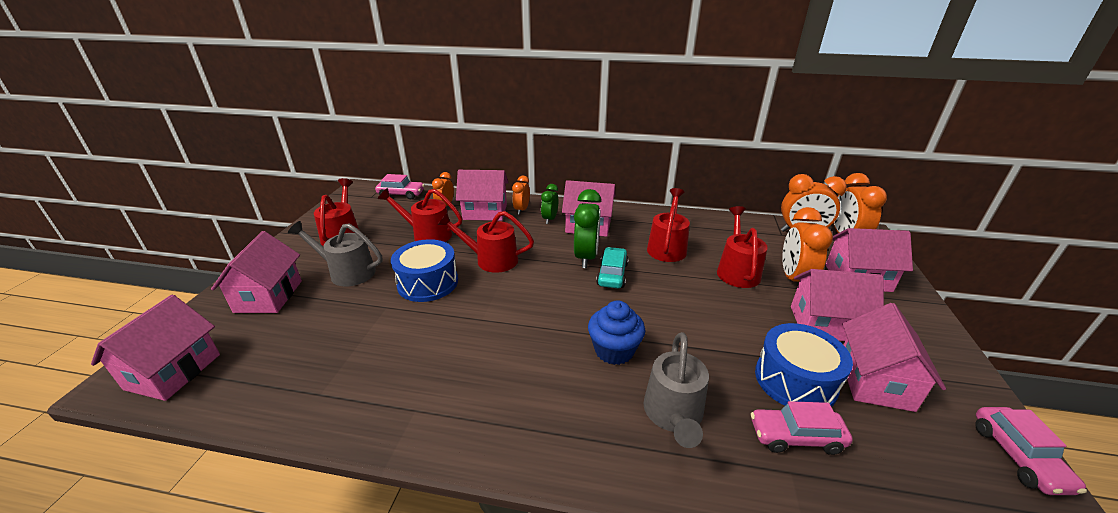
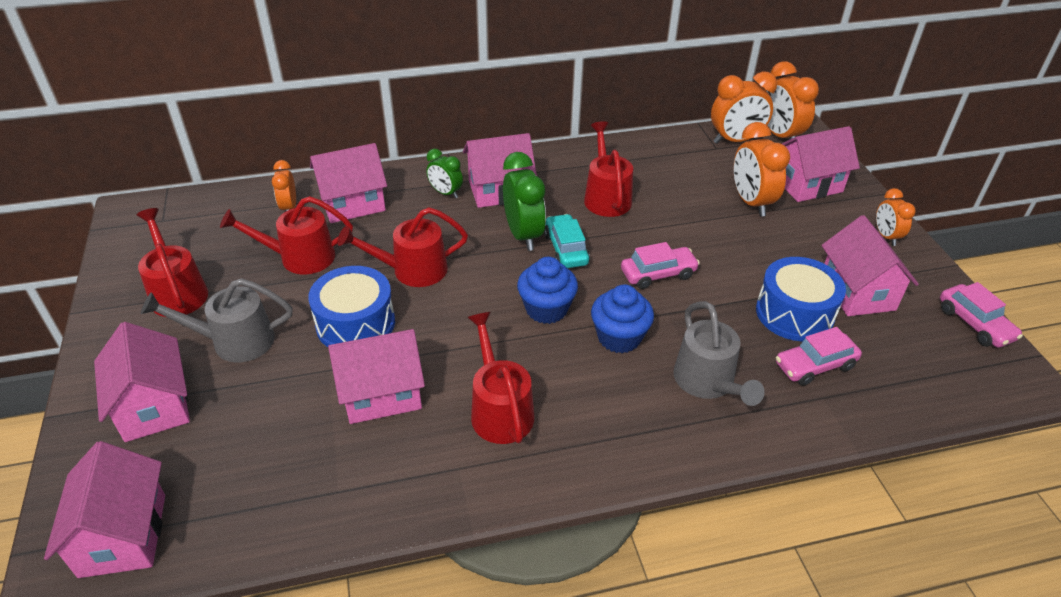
camera: 25 degrees left, 10 degrees up
pink car [375,174,425,200] -> pink car moved to [621,242,700,289]
orange clock [512,176,530,215] -> orange clock moved to [876,188,916,246]
green clock [541,184,558,224] -> green clock turned 45 degrees counterclockwise [426,149,463,199]
red watering can [717,206,768,288] -> red watering can moved to [467,312,534,444]
pink house [791,269,884,341] -> pink house moved to [328,329,425,424]
none -> blue cupcake [517,257,578,324]

